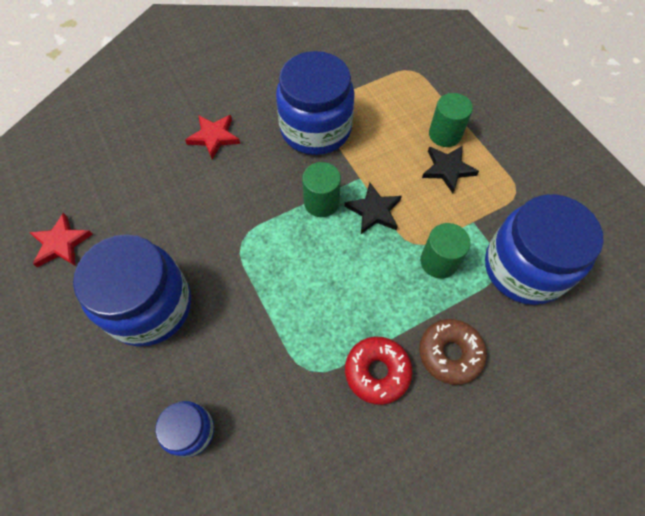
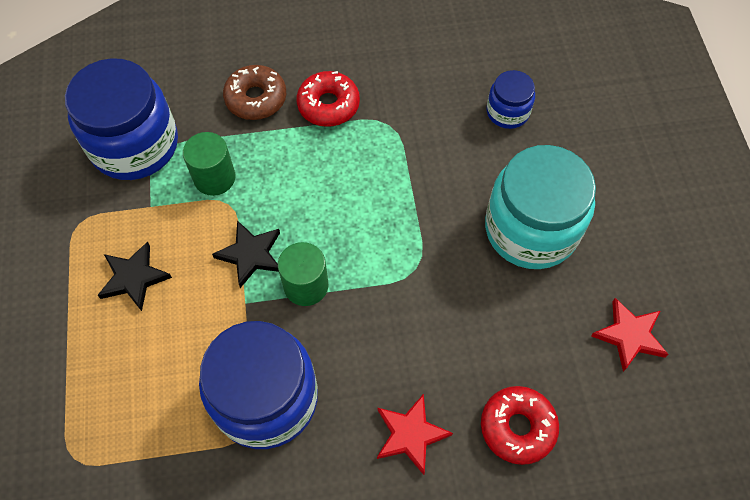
camera: 160 degrees left, 0 degrees up
blue jar [73,234,191,346] -> turquoise jar [485,145,596,269]
green cylinder [429,93,473,147] -> none
none -> red donut [481,386,559,465]

